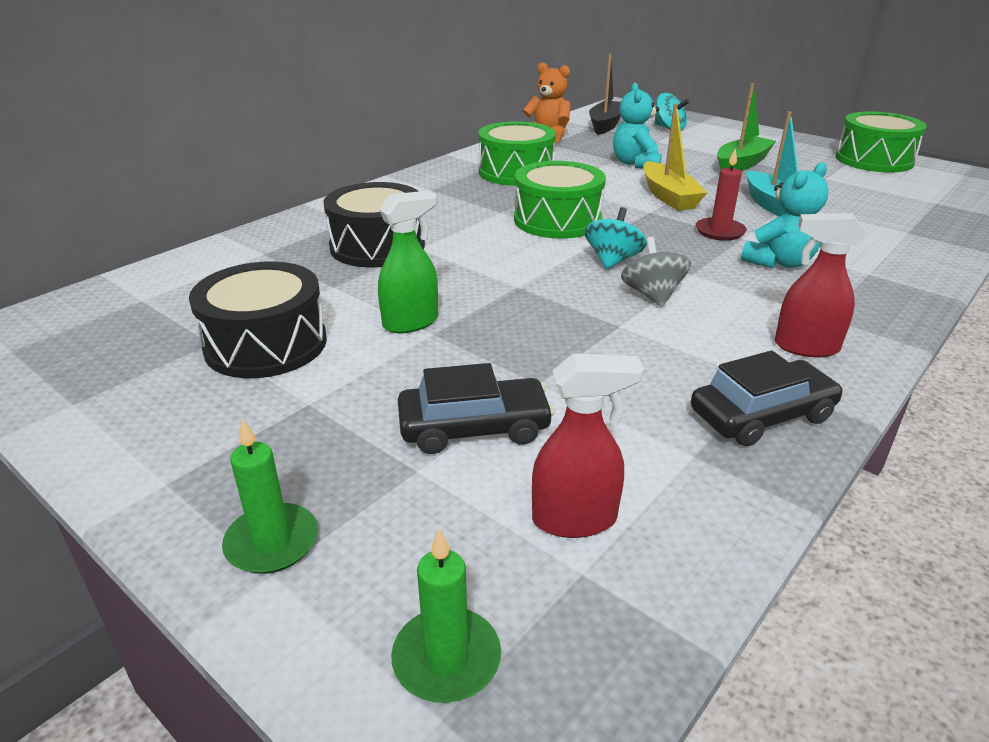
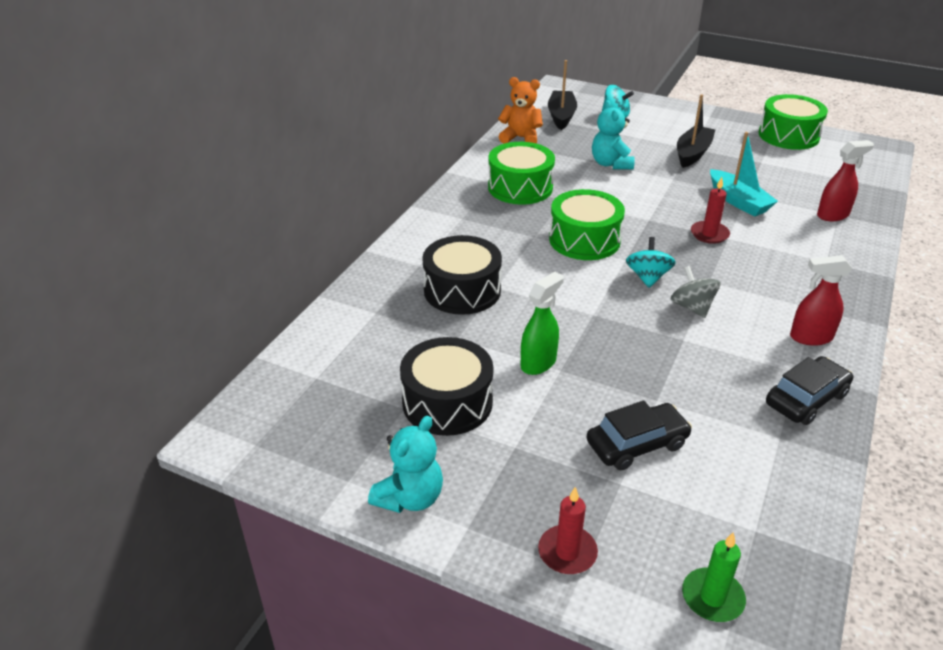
camera: 15 degrees left, 5 degrees up
green candle [222,418,318,574] -> red candle [538,487,598,574]
red spray bottle [532,353,644,538] -> red spray bottle moved to [817,140,874,221]
yellow boat [643,103,707,211] -> none
green boat [717,83,776,171] -> black boat [677,94,715,168]
turquoise teddy bear [741,162,828,268] -> turquoise teddy bear moved to [368,416,443,513]

